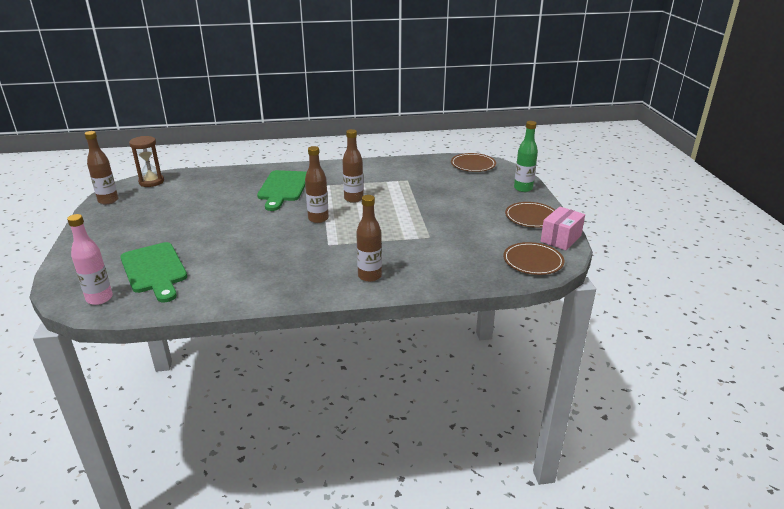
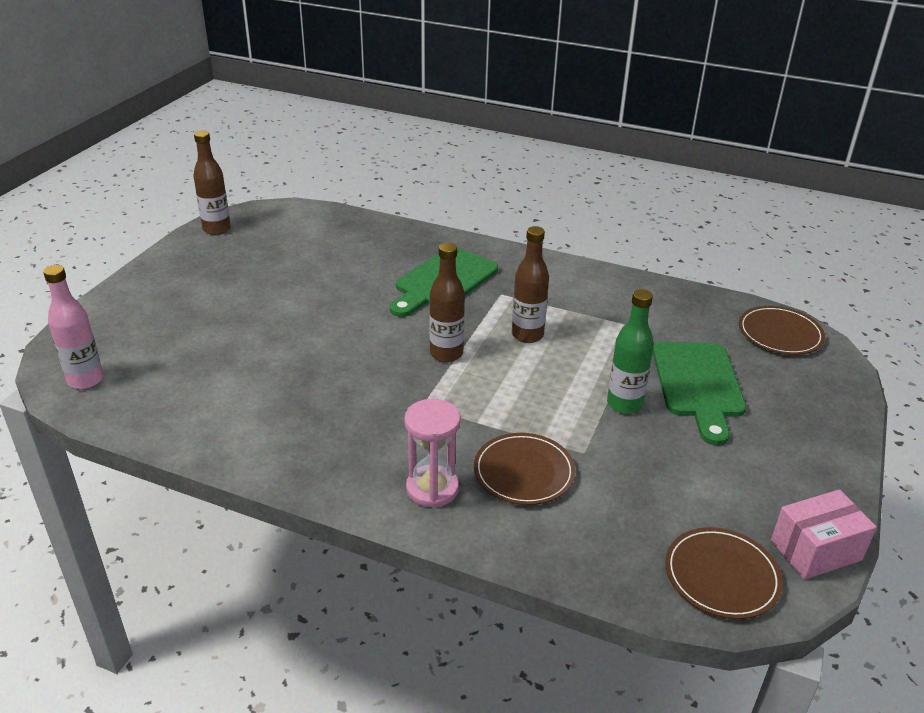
camera: 30 degrees right, 5 degrees up
green cutting board [120,242,187,302] -> green cutting board moved to [653,342,746,445]
brown hourglass [129,136,164,187] -> none
brown bottle [356,195,382,282] -> pink hourglass [404,399,461,508]
brown plate [505,202,555,228] -> brown plate moved to [474,433,576,505]
green bottle [514,121,538,192] -> green bottle moved to [607,289,654,414]

